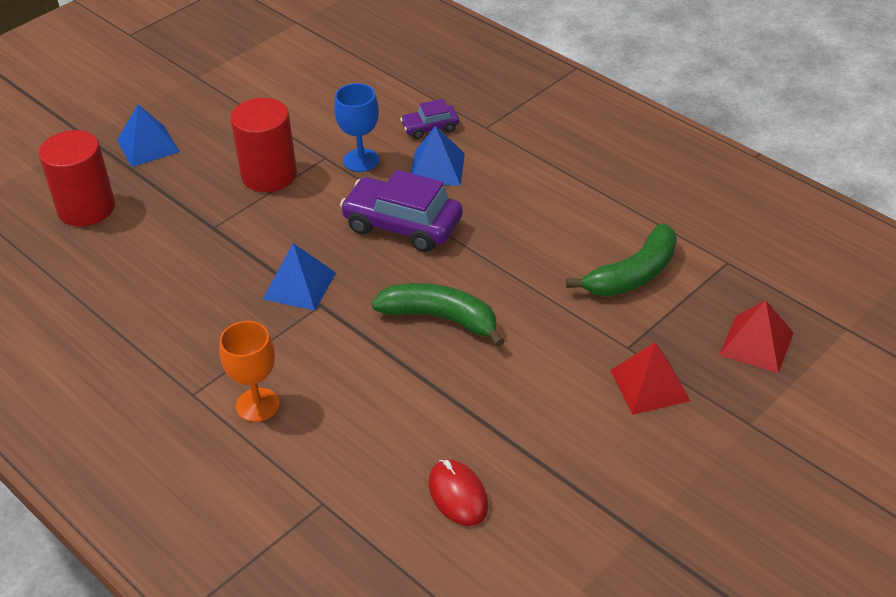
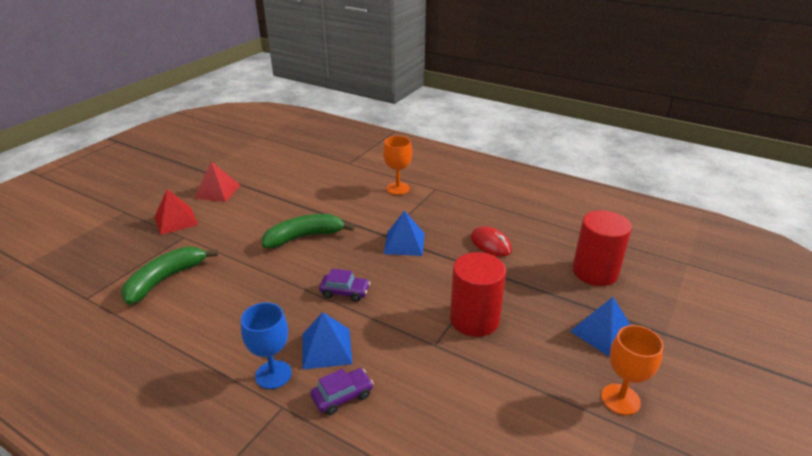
camera: 165 degrees right, 10 degrees down
blue goblet [334,83,379,172] -> blue goblet moved to [241,302,292,389]
purple car [340,170,463,252] -> purple car [319,269,370,302], size x0.52
green banana [372,283,504,347] -> green banana turned 150 degrees clockwise [262,214,355,248]
red mouse [429,459,488,526] -> red mouse moved to [471,226,512,257]
red pyramid [719,300,794,373] -> red pyramid moved to [194,161,240,202]
none -> orange goblet [601,325,664,415]

